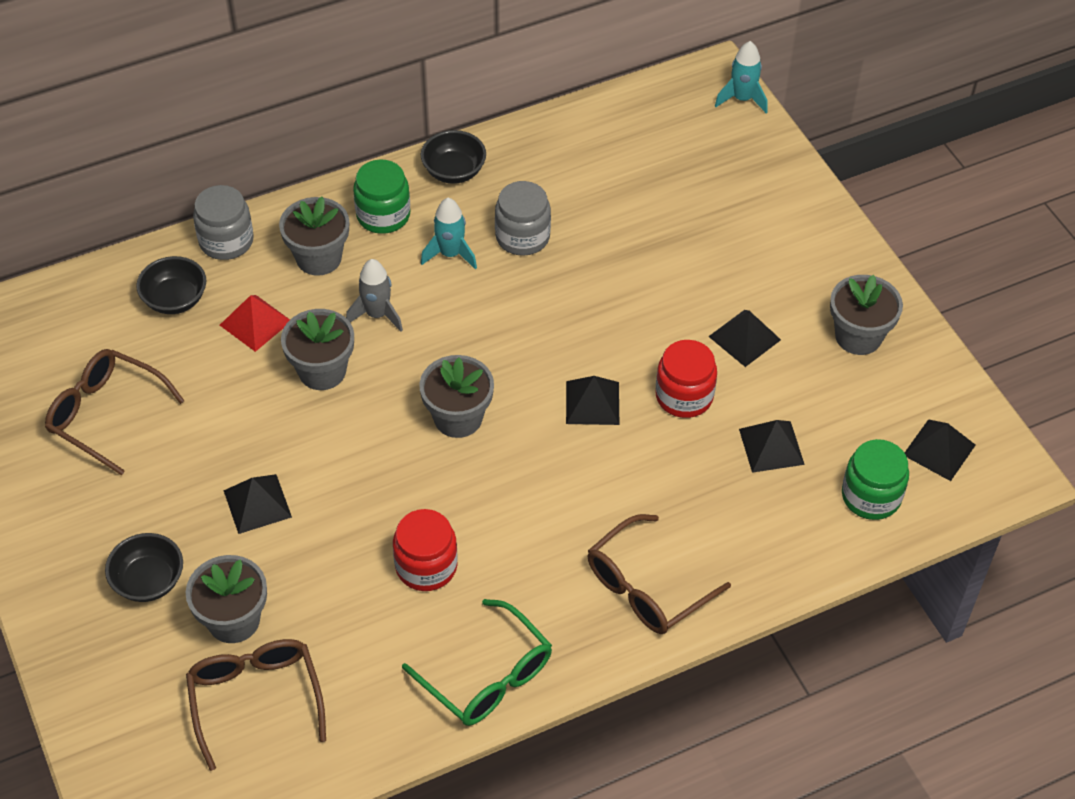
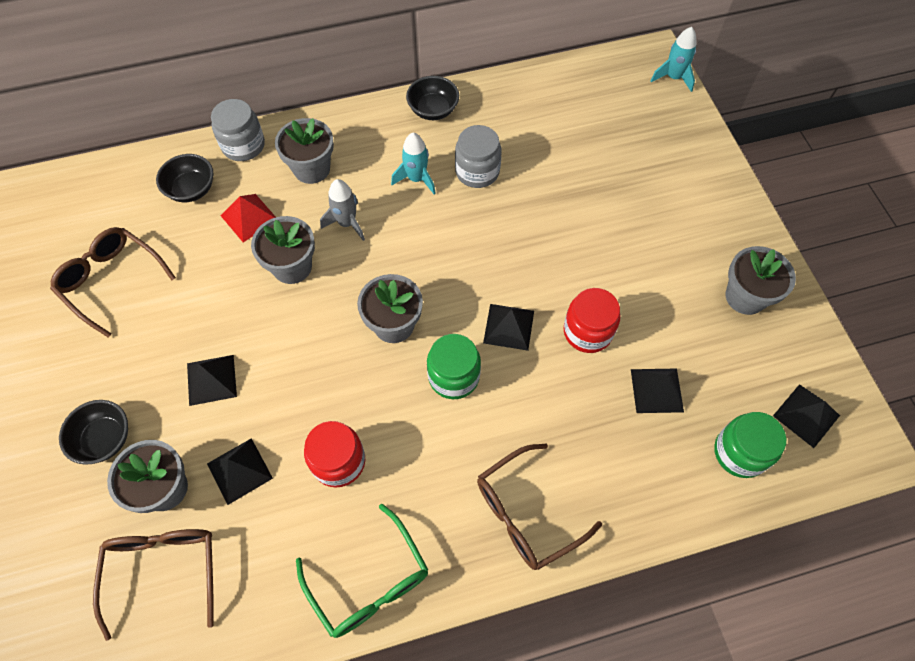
camera: 10 degrees right, 10 degrees up
green jar [353,160,410,234] -> green jar moved to [427,334,481,399]
black pyramid [708,310,781,367] -> black pyramid moved to [207,438,273,505]

